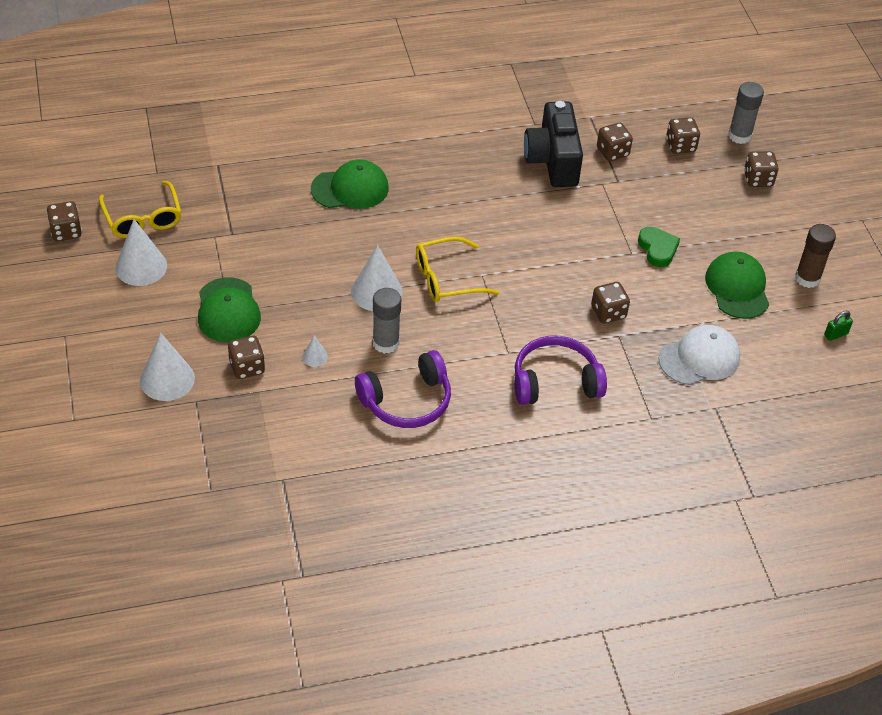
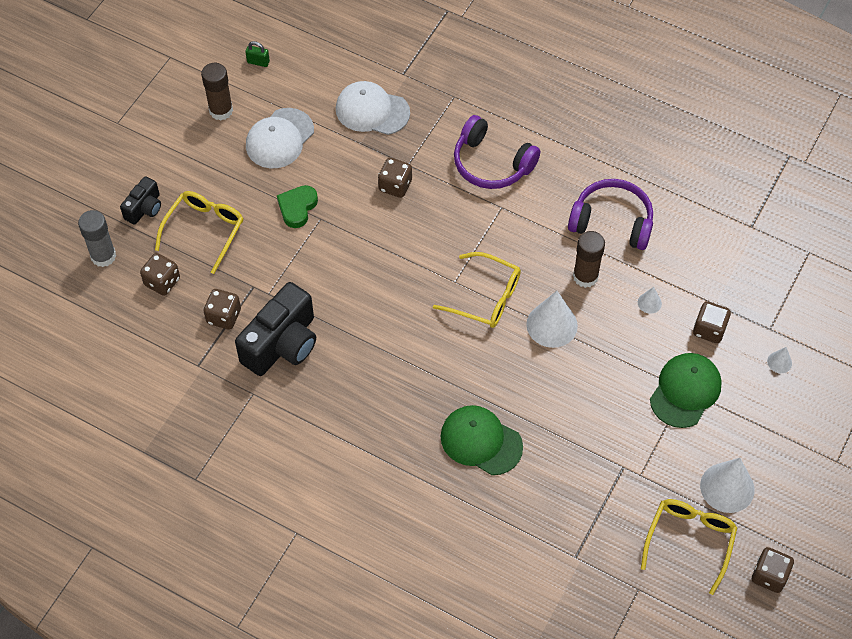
camera: 135 degrees left, 10 degrees up
white cone [140,333,195,401] -> white cone [767,347,792,373], size x0.48
grey glue stick [373,288,401,354] -> brown glue stick [573,231,605,288]
green cap [705,252,769,319] -> white cap [246,108,314,168]
brown dice [744,151,779,187] -> black camera [120,176,161,225]
none -> yellow glasses [155,191,244,274]

